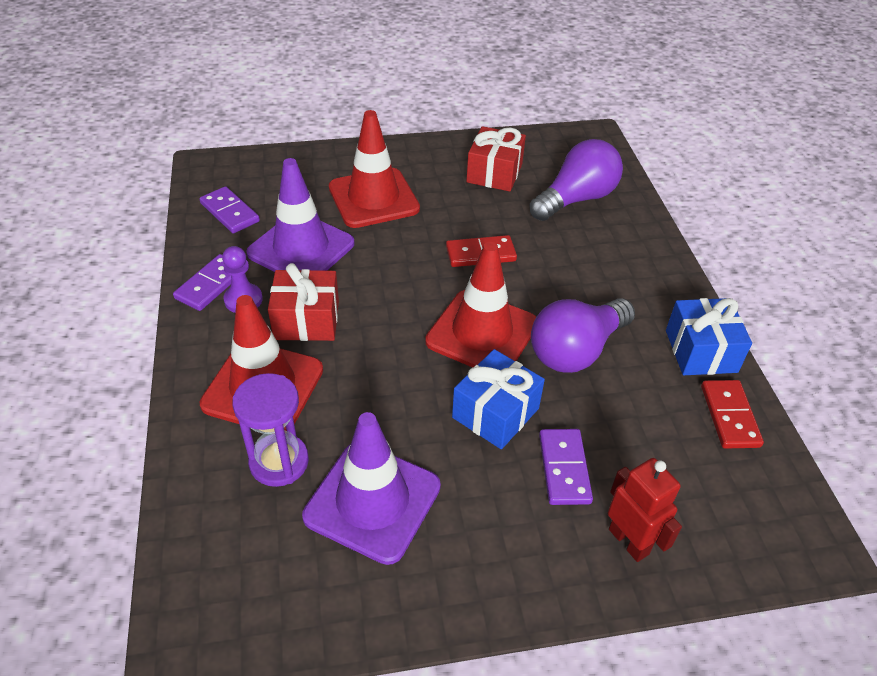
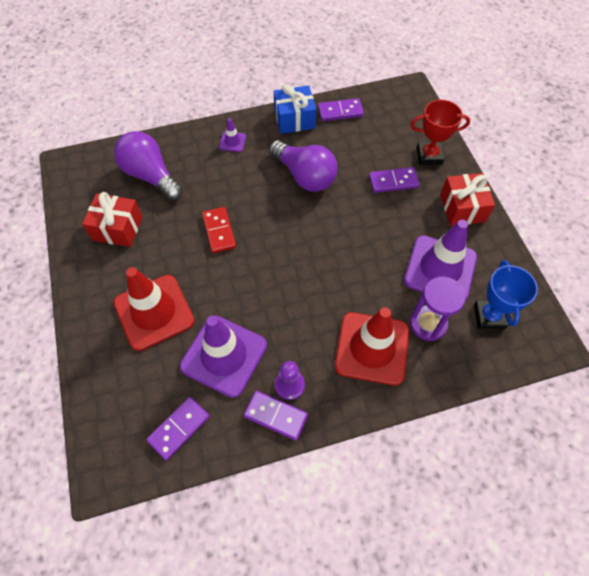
camera: 95 degrees left, 15 degrees up
red gift [268,263,339,341] -> red gift moved to [440,173,495,226]
red traffic cone [425,242,536,367] -> none
blue gift [452,349,545,449] -> none
red robot [608,458,682,562] -> red trophy [410,100,470,165]
red domino [701,380,764,449] -> purple domino [318,98,364,121]
none -> purple traffic cone [219,118,246,152]
none -> blue trophy [474,260,538,329]

